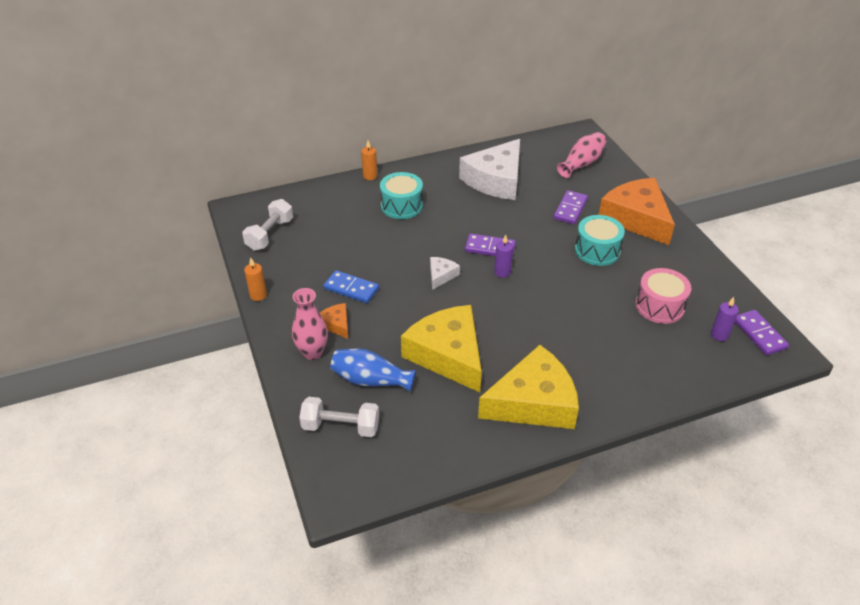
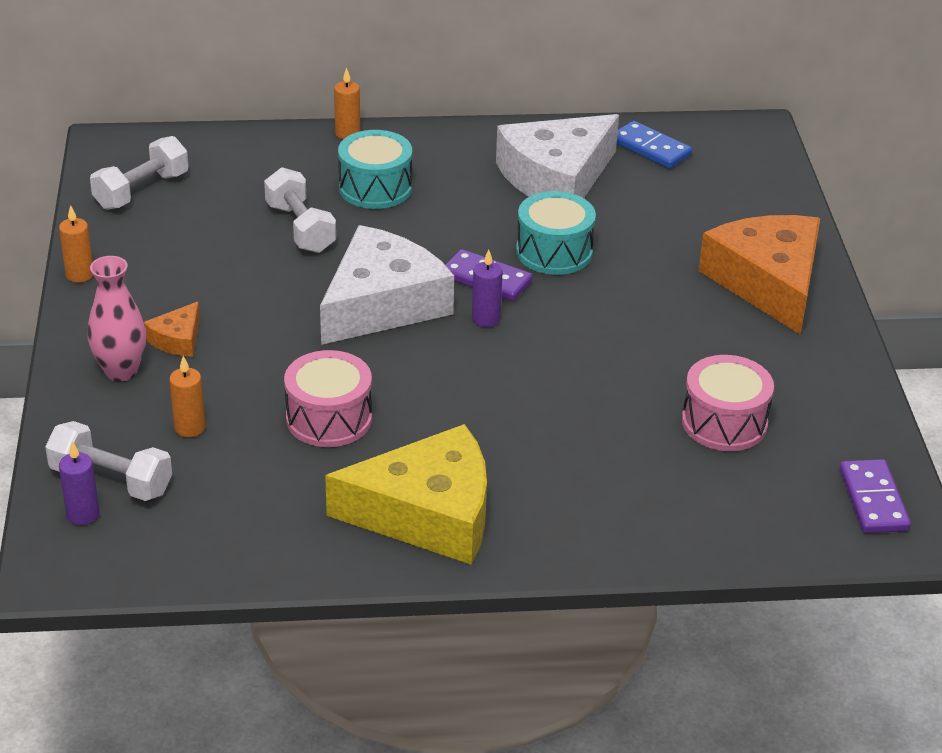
camera: 15 degrees right, 5 degrees down
orange cheese [320,303,348,339] -> orange cheese turned 135 degrees counterclockwise [144,301,200,357]
blue domino [323,270,379,303] -> blue domino moved to [617,121,692,169]
blue vase [330,349,416,392] -> orange candle [169,356,205,437]
yellow cheese [401,305,482,392] -> pink drum [284,350,372,447]
white cheese [430,257,460,290] -> white cheese [320,225,454,345], size x2.29
purple domino [554,190,588,224] -> none
pink vase [557,132,607,178] -> none
turquoise drum [575,215,625,266] -> turquoise drum moved to [516,191,596,275]
purple candle [711,297,739,341] -> purple candle moved to [59,441,99,525]
none -> white dumbbell [264,167,336,253]

